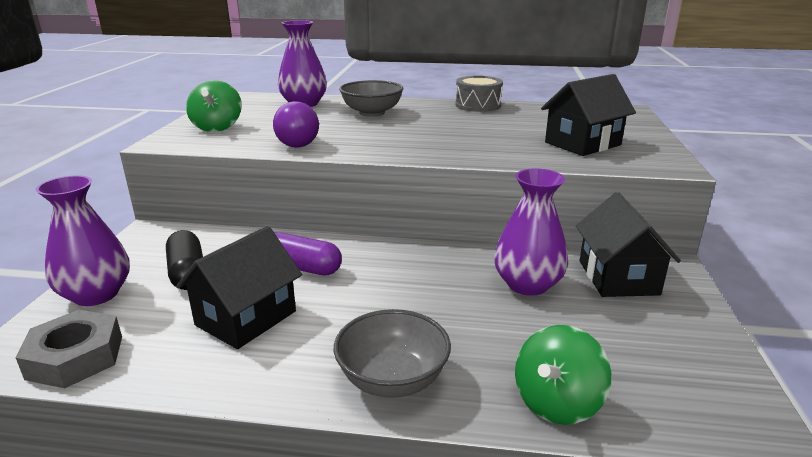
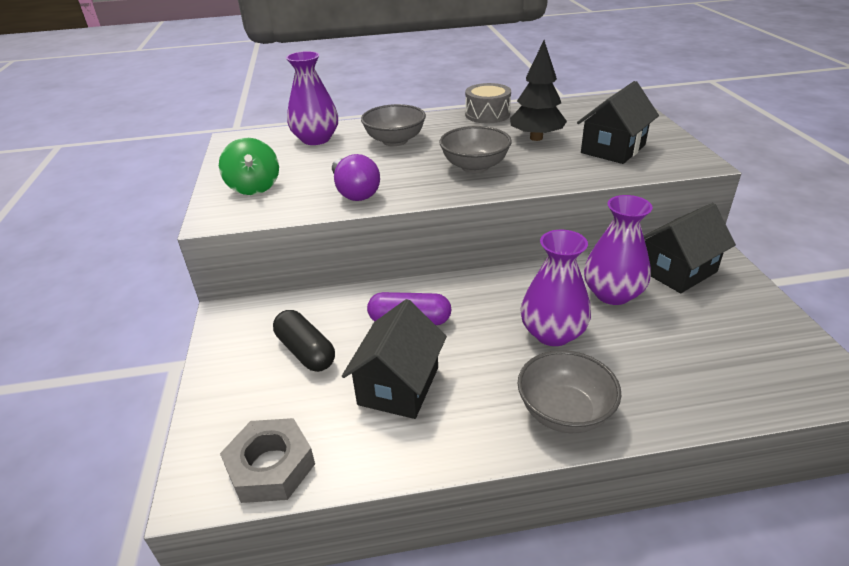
camera: 15 degrees left, 10 degrees up
purple vase [35,175,130,306] -> purple vase moved to [520,230,591,346]
green spinning top [515,325,611,425] -> none
black house [576,192,681,297] -> black house turned 75 degrees clockwise [644,203,736,293]
none -> grey bowl [439,126,512,173]
none -> black tree [510,40,567,141]

